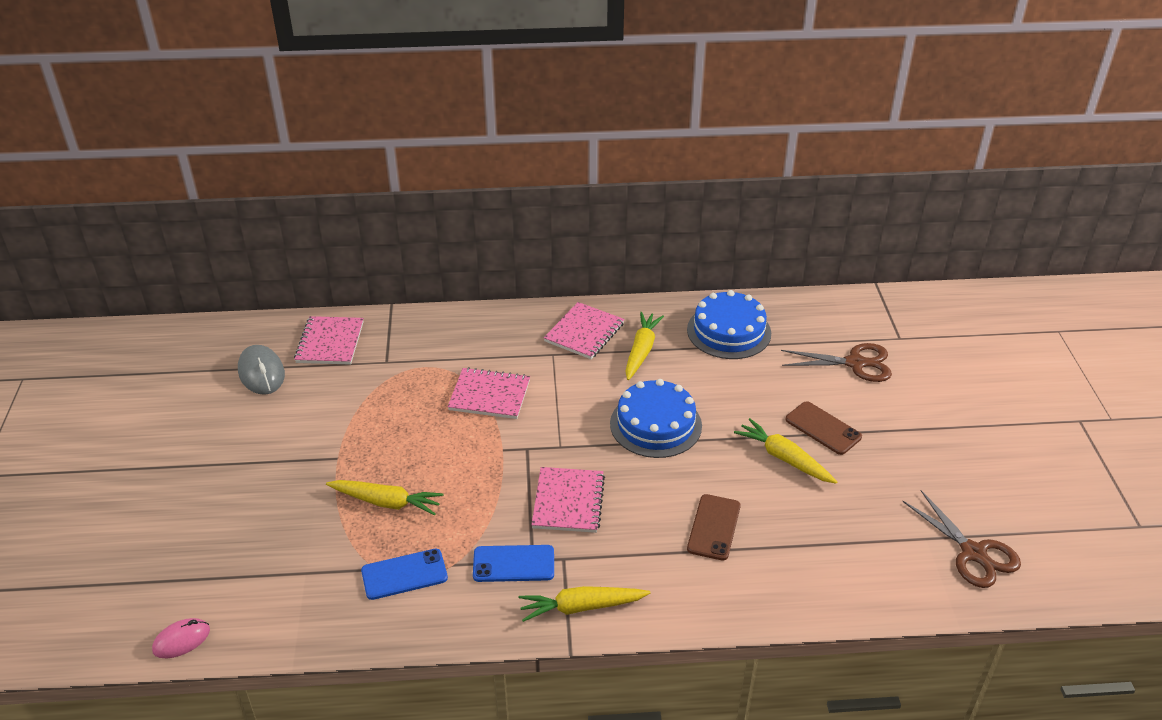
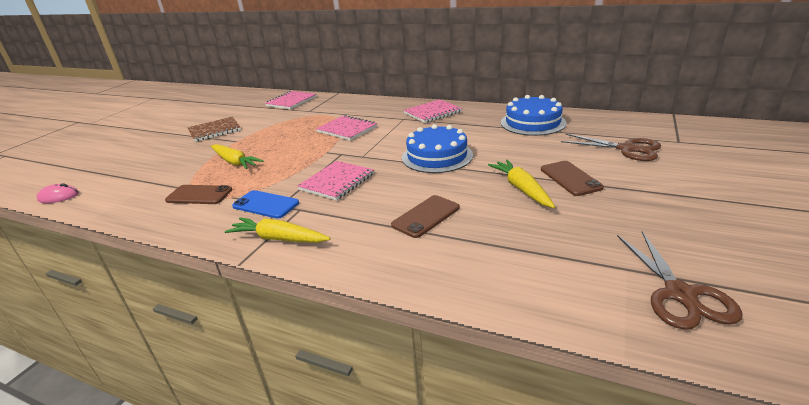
camera: 30 degrees right, 10 degrees down
grey mouse [238,345,285,395] -> none
blue phone [361,549,448,600] -> brown phone [165,185,232,204]
yellow carrot [625,312,664,380] -> none
none -> brown notebook [187,117,241,142]

